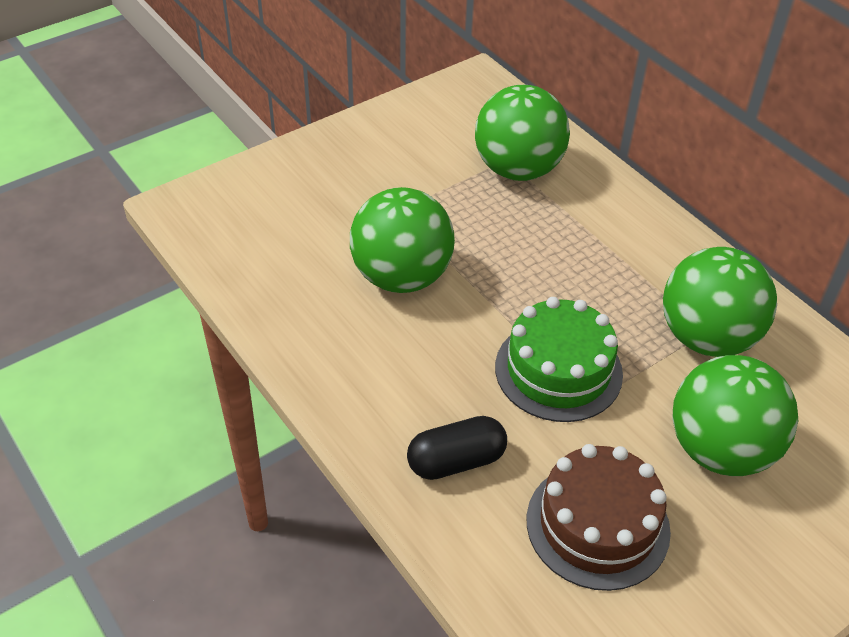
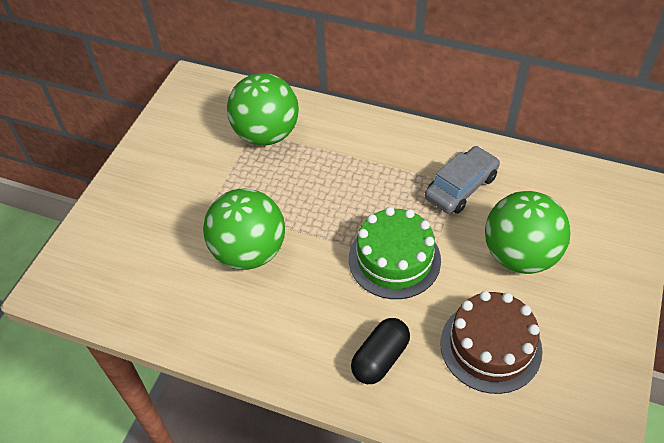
camera: 30 degrees left, 5 degrees up
green ball [663,247,777,357] -> grey car [425,146,500,214]

